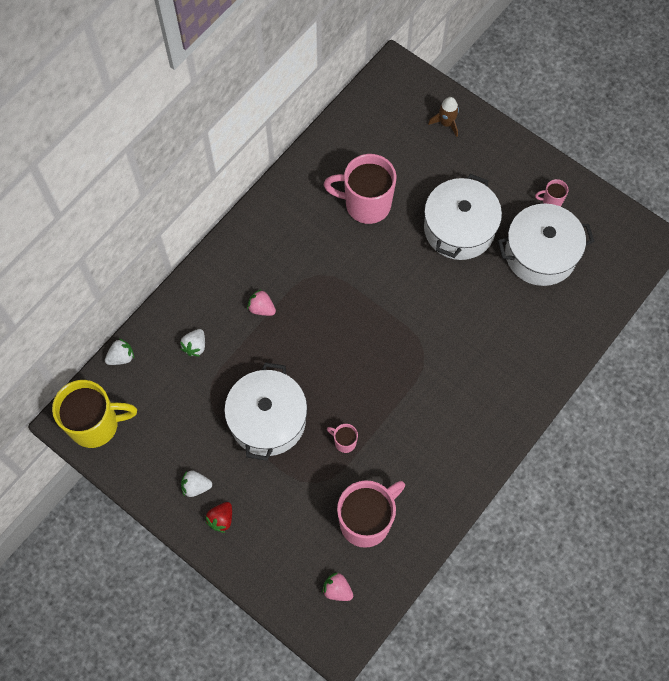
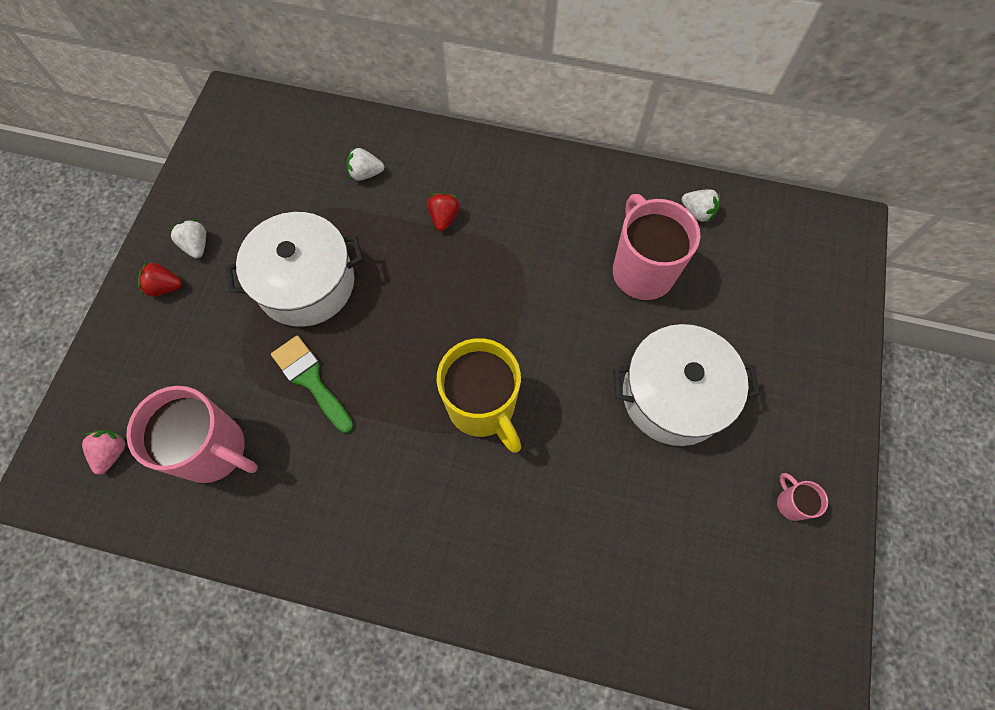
camera: 65 degrees right, 0 degrees up
yellow mug [52,380,137,448] -> yellow mug moved to [436,338,521,453]
white strawberry [105,338,134,365] -> white strawberry moved to [682,189,720,223]
pink strawberry [247,289,276,316] -> red strawberry [428,193,460,231]
pink mug [327,424,358,453] -> green brush [271,336,353,433]
brown rocket [428,97,459,137] -> none
white pot [498,204,594,286] -> none

